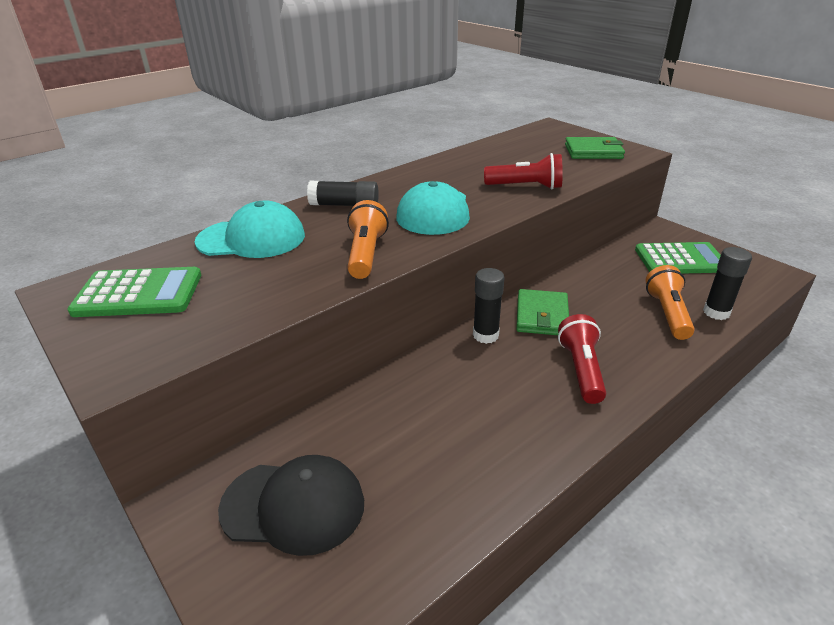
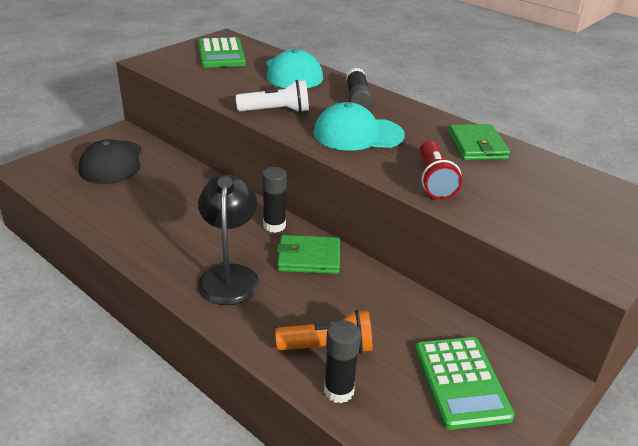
camera: 80 degrees right, 0 degrees up
orange flashlight [347,200,389,279] -> white flashlight [236,80,309,113]
red flashlight [558,314,606,404] -> black lamp [198,174,260,305]
green wallet [565,137,625,159] -> green wallet moved to [449,124,510,160]

